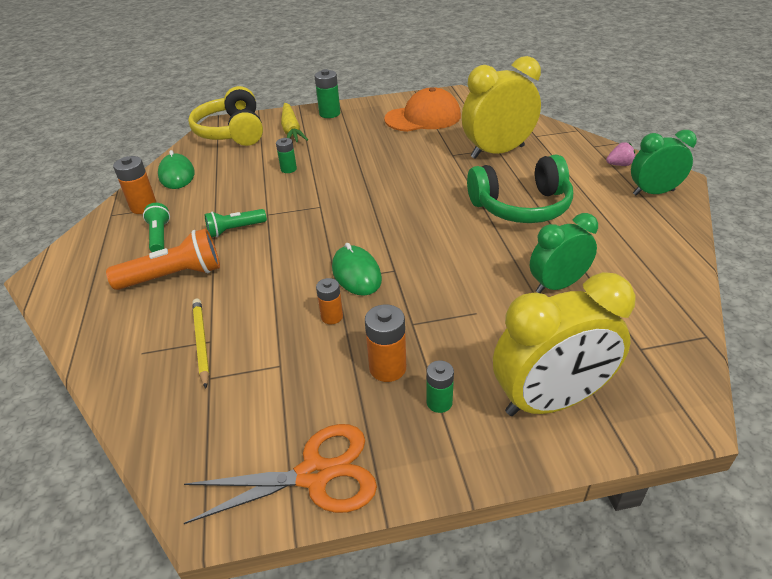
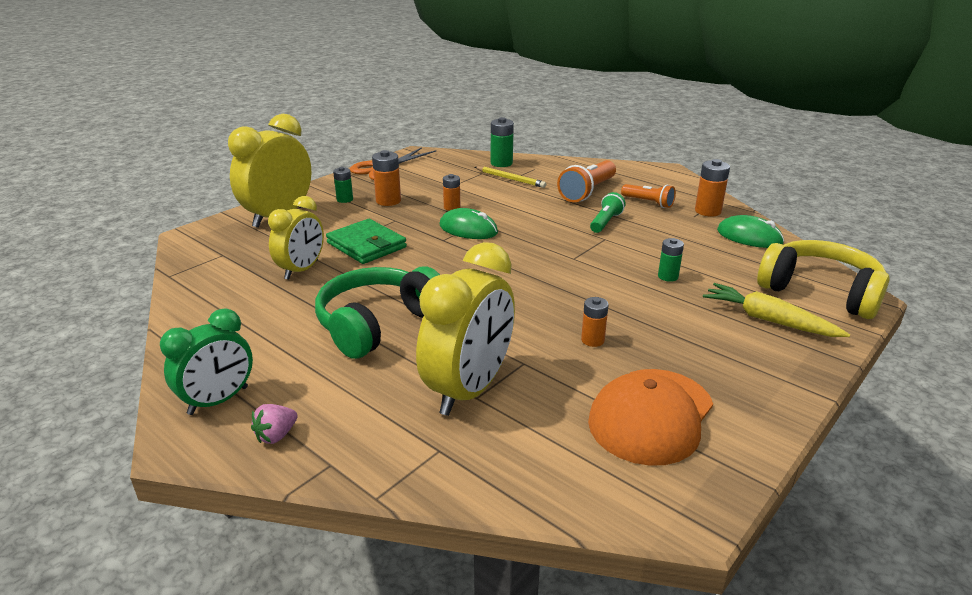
camera: 140 degrees right, 10 degrees down
green flashlight [143,203,170,252] -> orange flashlight [621,184,676,208]
green battery [315,69,340,118] -> green battery moved to [491,117,514,167]
green clock [530,213,598,293] -> yellow clock [268,196,324,280]
none -> green wallet [326,219,407,264]
none -> orange battery [581,297,609,347]

